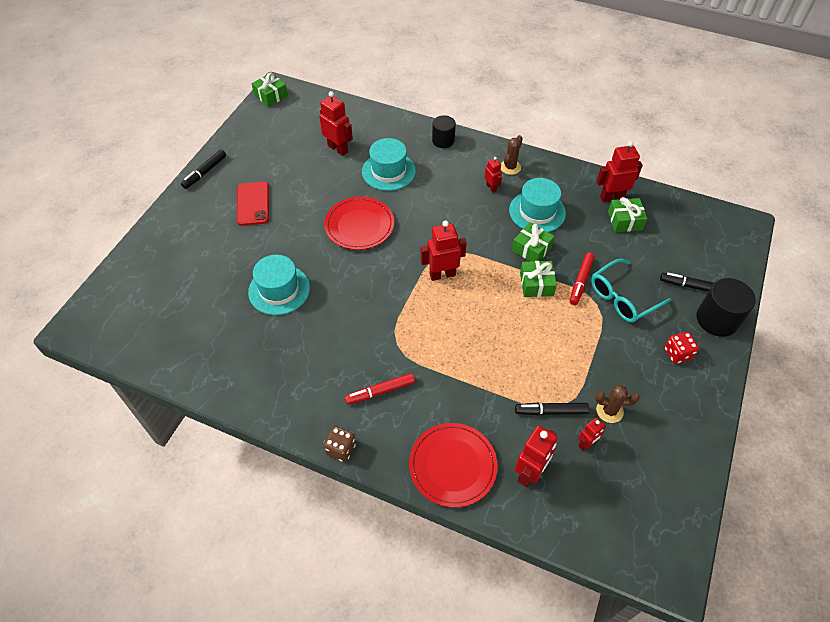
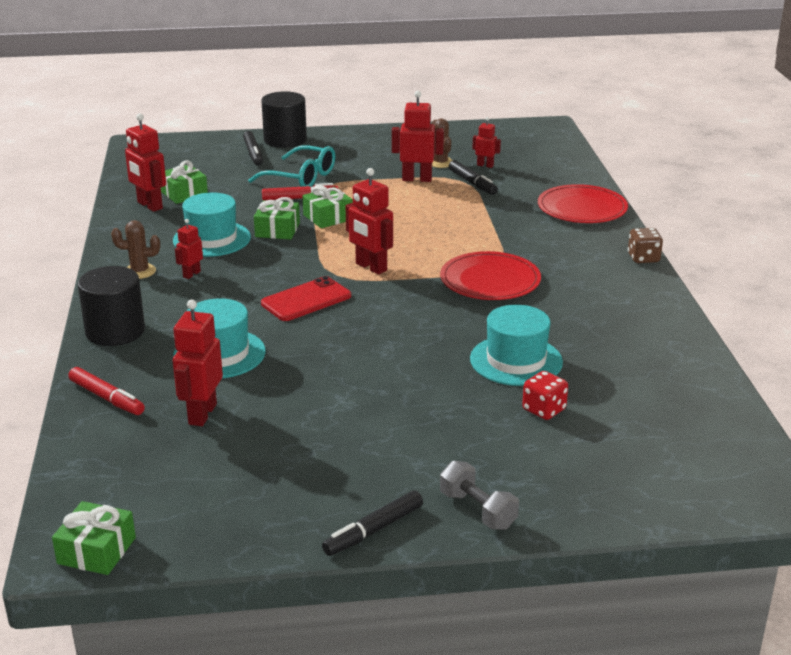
camera: 120 degrees left, 25 degrees down
black marker [181,149,226,189] -> black marker turned 135 degrees clockwise [322,490,423,556]
red phone [237,182,269,226] -> red phone moved to [261,276,351,321]
red plate [324,197,394,250] -> red plate moved to [440,251,541,300]
red marker [345,373,415,405] -> red marker moved to [68,367,145,415]
black cylinder [432,115,456,148] -> black cylinder [78,266,145,346], size x1.52
red robot [514,425,558,487] -> red robot moved to [392,91,444,182]
red dice [664,332,699,364] -> red dice moved to [522,371,568,420]
none -> grey dumbbell [440,461,519,530]

